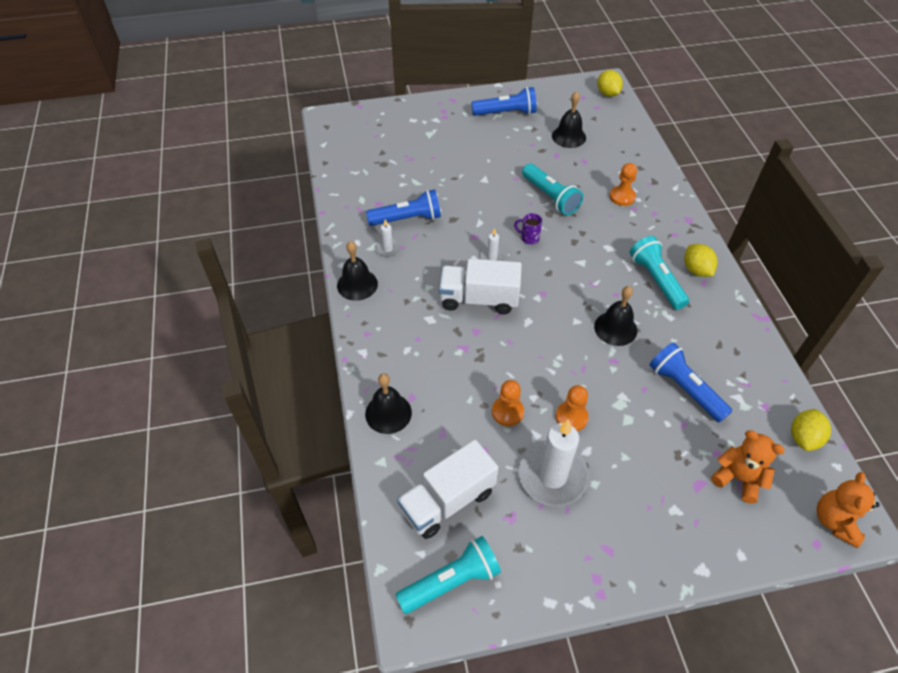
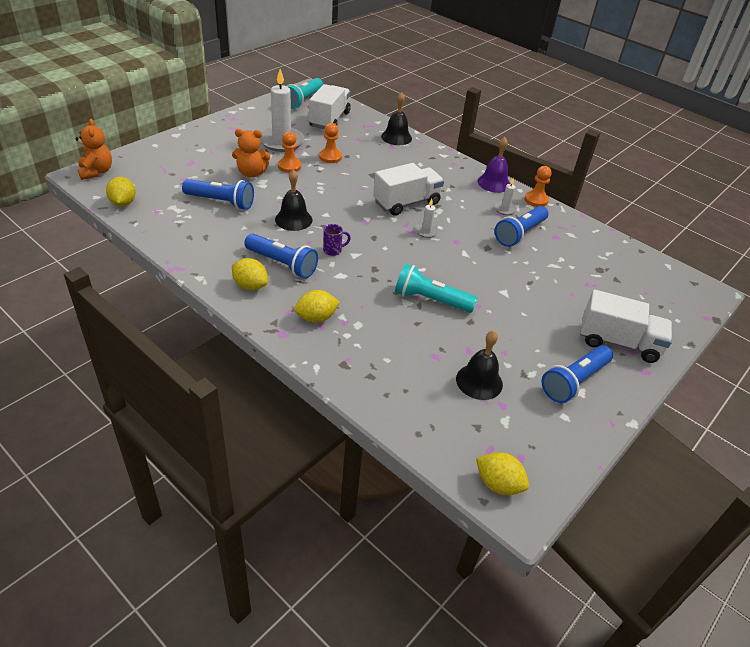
camera: 140 degrees right, 10 degrees down
black bell [337,241,378,301] -> purple bell [477,137,510,193]
purple mug [514,213,542,244] -> purple mug moved to [323,224,351,256]
orange pawn [610,163,637,206] -> orange pawn moved to [524,166,551,207]
turquoise flashlight [630,236,689,310] -> blue flashlight [244,233,318,279]
orange teddy bear [711,430,785,504] -> orange teddy bear moved to [232,129,270,177]
none -> yellow lemon [294,290,340,323]
none -> white truck [580,290,672,363]

